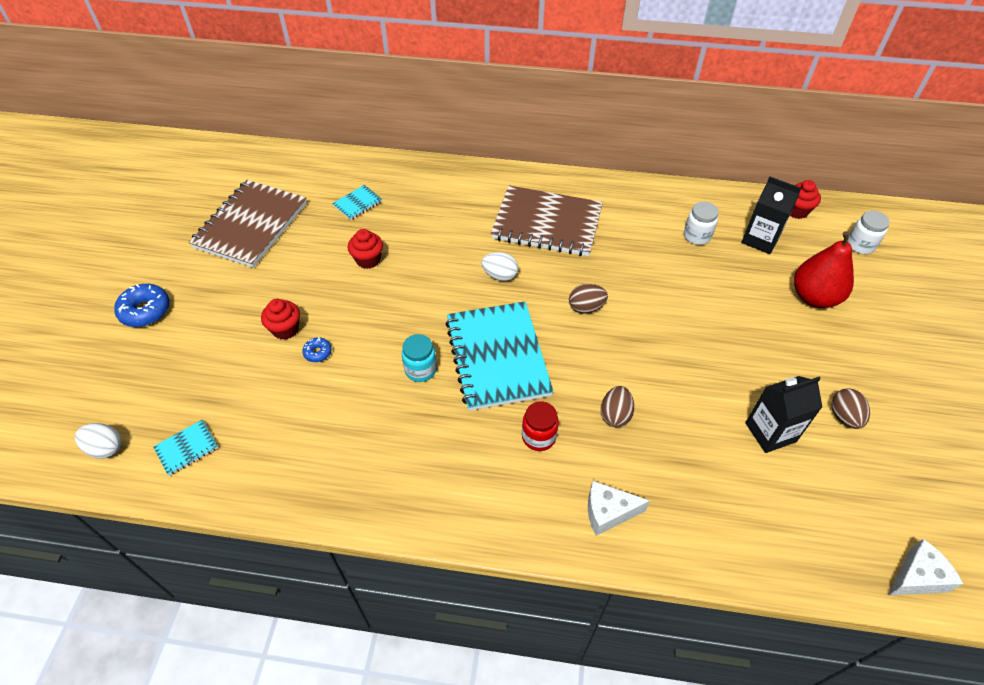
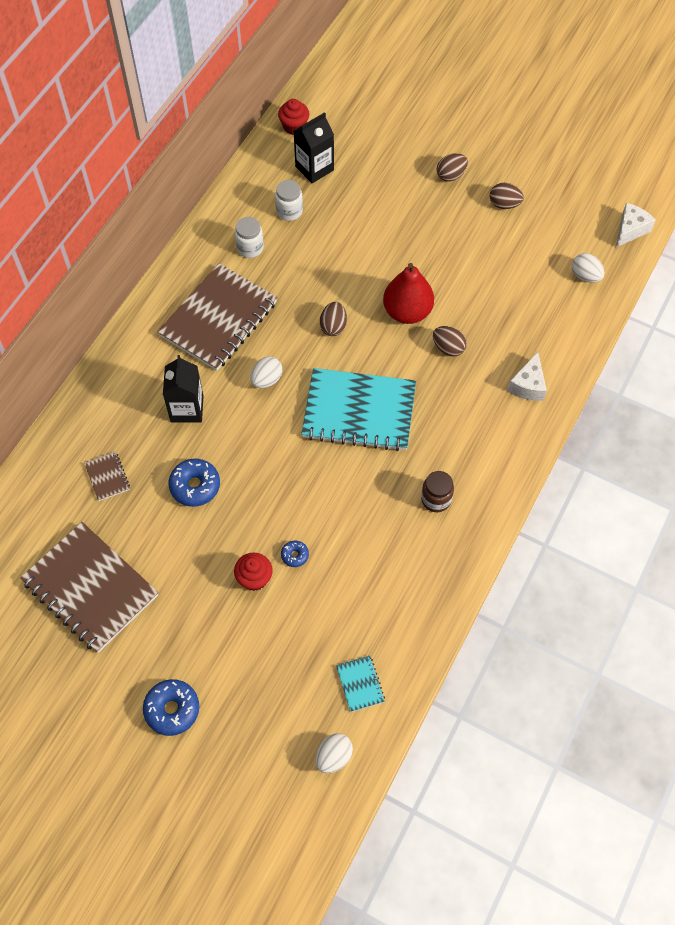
camera: 70 degrees left, 10 degrees up
turquoise notebook [332,185,382,220] -> brown notebook [84,451,130,501]
red cupcake [348,229,383,269] -> blue donut [169,459,220,507]
turquoise jar [402,334,437,382] -> none
red jar [522,402,559,451] -> none
black carton [746,376,822,453] -> black carton moved to [163,355,203,422]
red pear [794,231,854,308] -> red pear moved to [383,263,434,324]
white jar [847,210,890,254] -> white jar moved to [235,217,264,258]
white cheese [888,539,963,595] -> white cheese turned 45 degrees clockwise [616,203,656,247]
none -> brown jar [421,471,454,512]
none -> brown egg [437,153,468,182]
none -> white egg [572,253,605,283]

